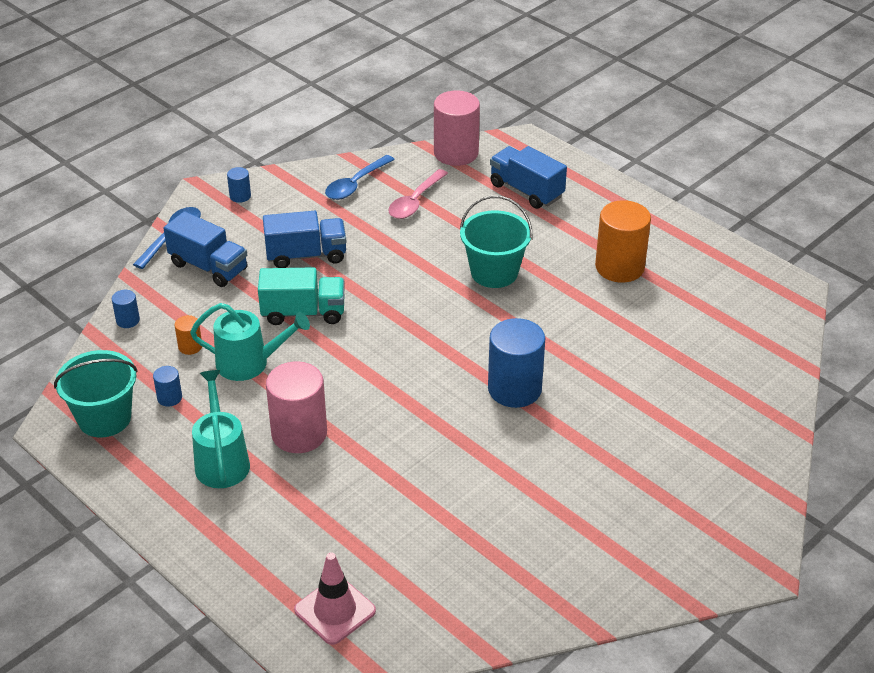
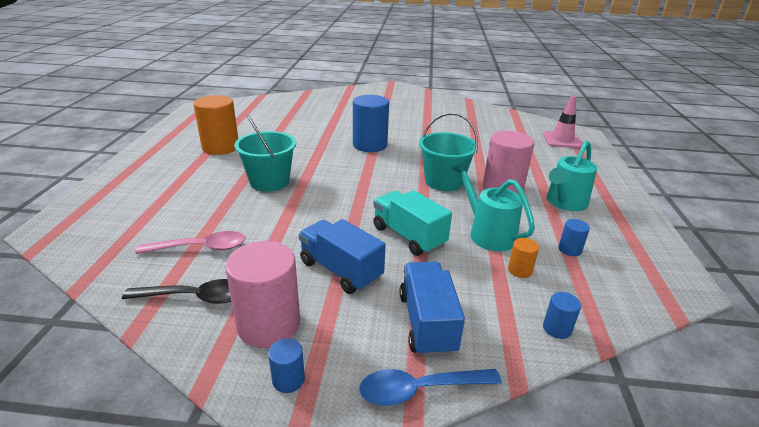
camera: 130 degrees left, 10 degrees down
turquoise bucket [54,350,138,437] -> turquoise bucket moved to [419,113,478,191]
blue spoon [325,155,395,200] -> black spoon [122,279,231,304]
pink cylinder [434,90,480,166] -> pink cylinder moved to [225,241,300,348]
blue truck [490,146,567,209] -> none

